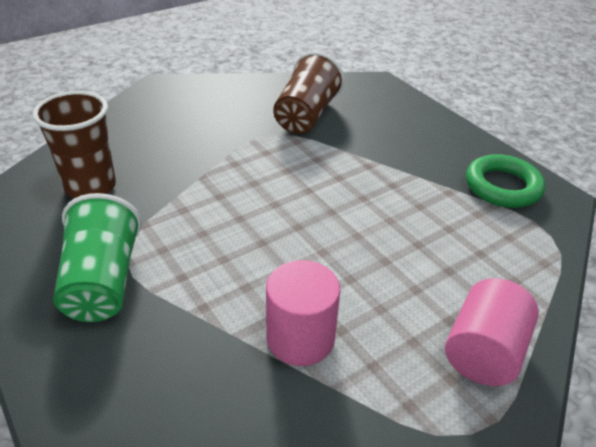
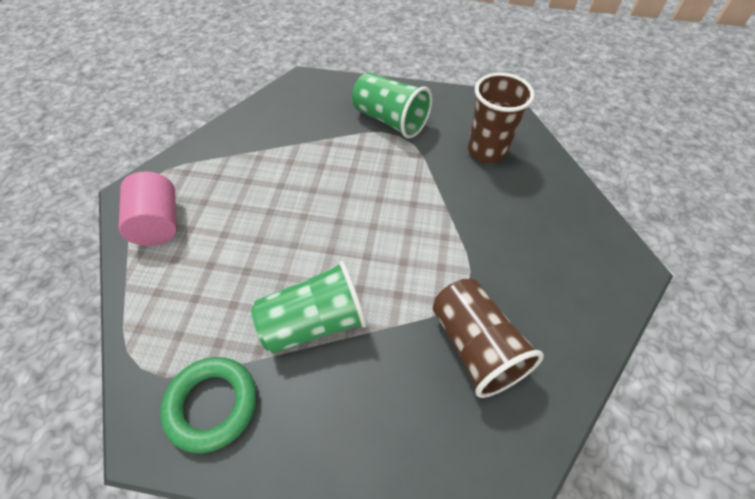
camera: 135 degrees right, 15 degrees up
pink cylinder [266,260,341,366] -> none
none -> green cup [251,261,367,353]

